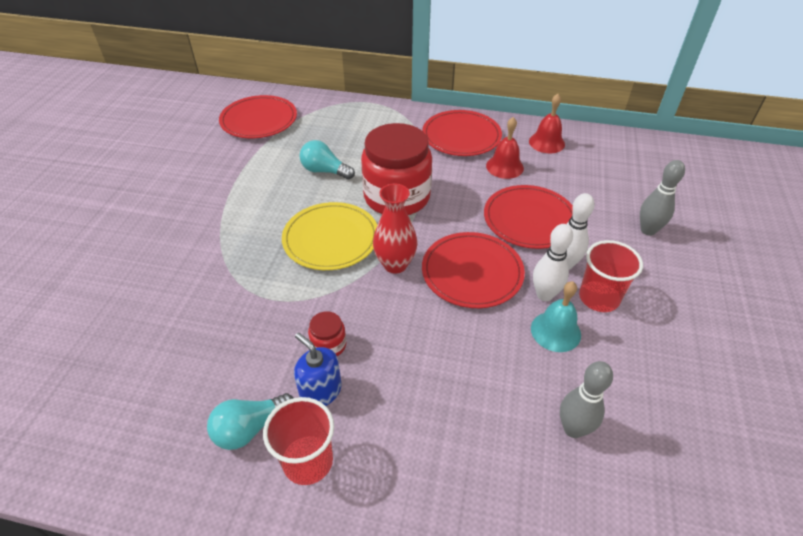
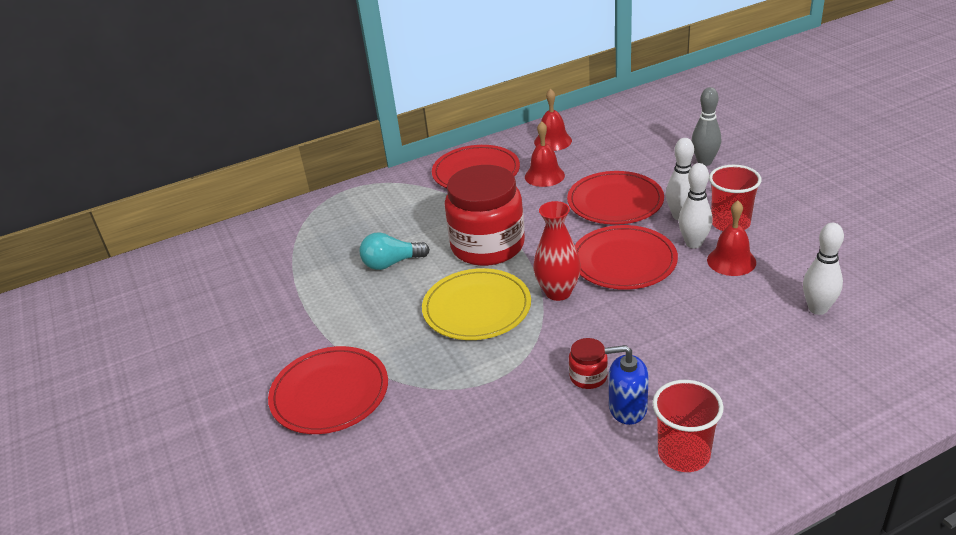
camera: 35 degrees left, 10 degrees down
turquoise light bulb [207,393,293,450] -> none
red plate [219,95,297,138] -> red plate moved to [268,346,388,434]
turquoise bell [531,281,581,352] -> red bell [707,201,756,276]
grey bowling pin [560,361,613,438] -> white bowling pin [803,223,844,315]

